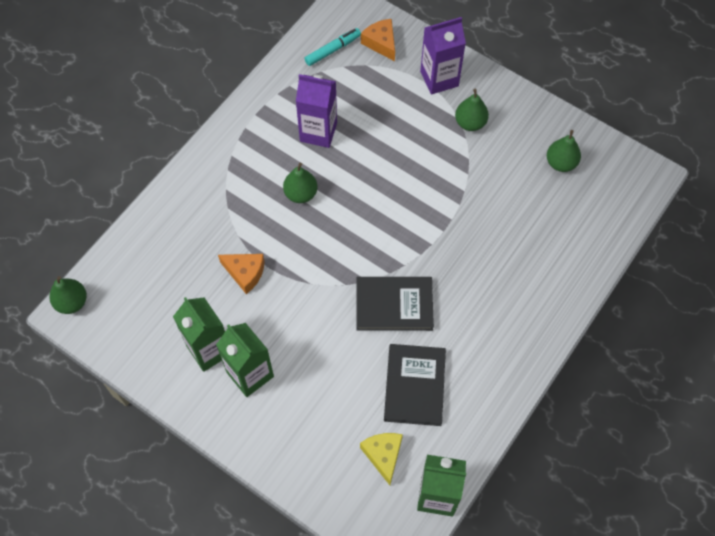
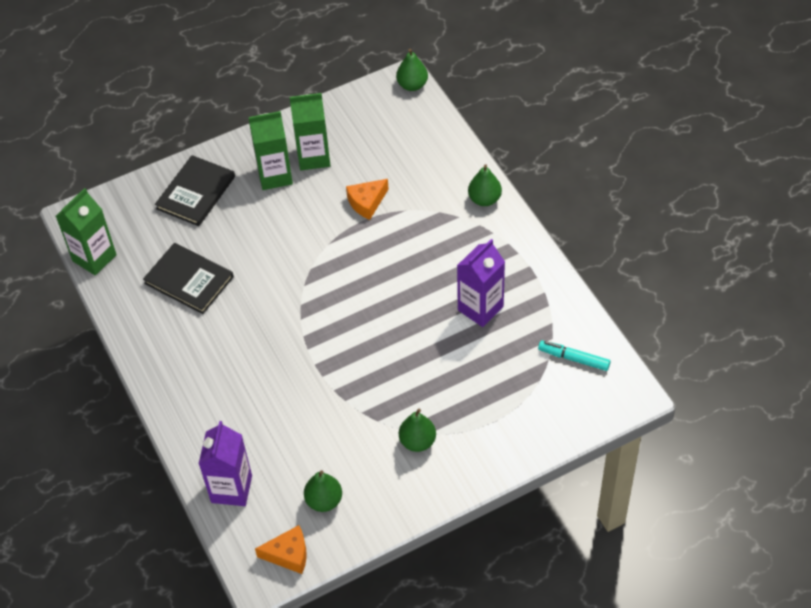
camera: 120 degrees right, 10 degrees down
green pear [283,163,317,203] -> green pear moved to [468,164,502,206]
turquoise marker [304,28,361,66] -> turquoise marker turned 120 degrees clockwise [538,341,610,371]
black book [356,277,434,331] -> black book moved to [155,155,235,226]
yellow cheese [360,433,403,485] -> none
orange cheese [361,19,395,61] -> orange cheese moved to [255,525,307,574]
purple carton [420,17,466,95] -> purple carton moved to [199,421,252,506]

